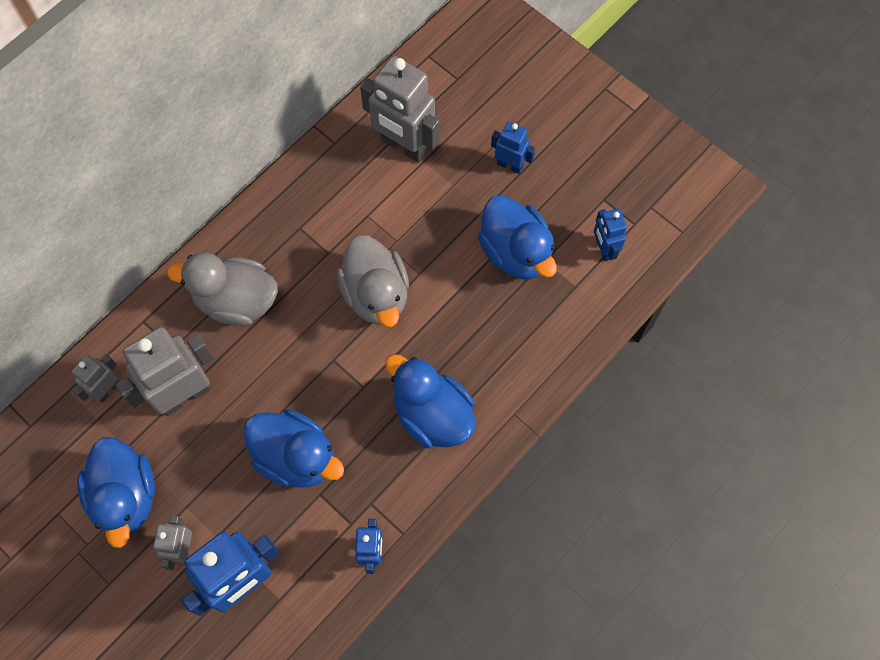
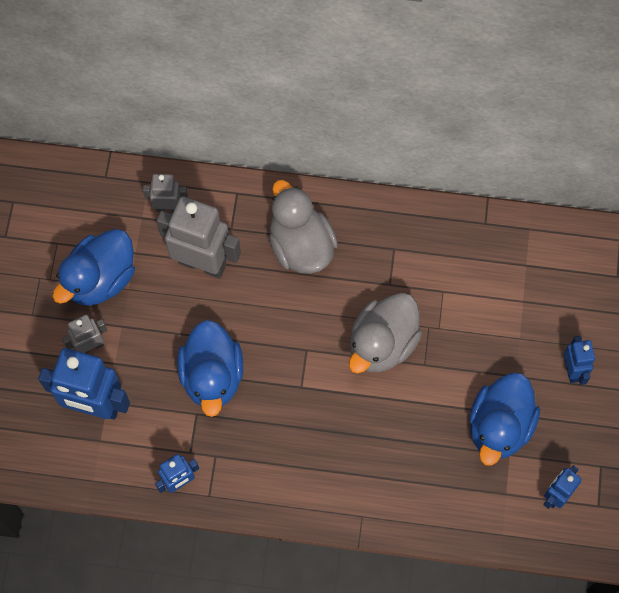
camera: 55 degrees right, 0 degrees up
grey robot [360,56,439,163] -> none
blue duck [385,354,476,449] -> none

